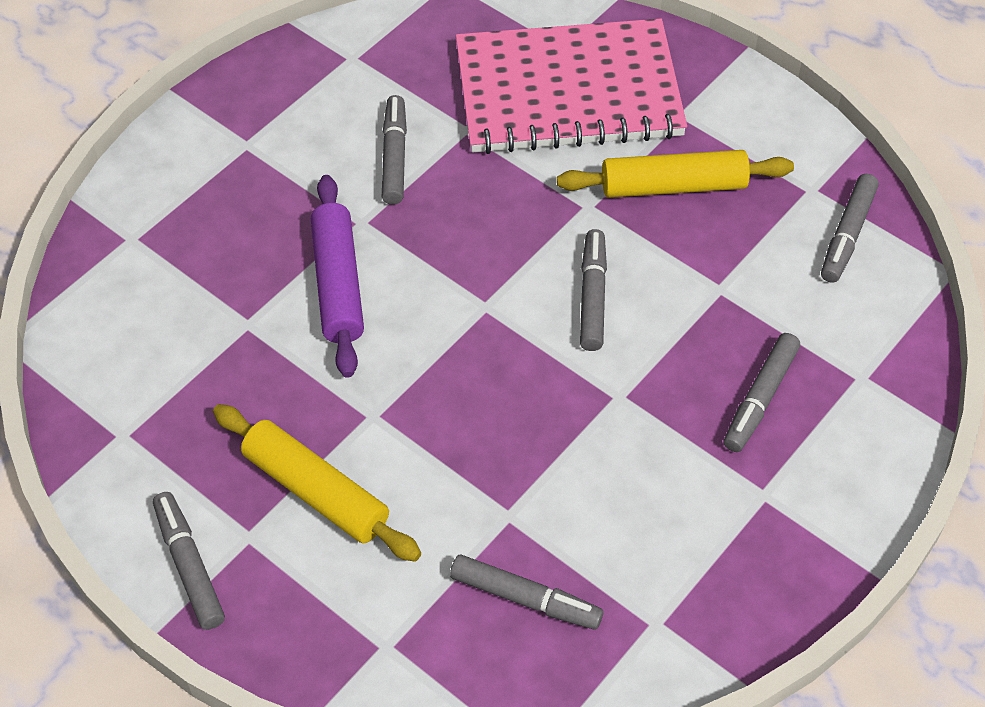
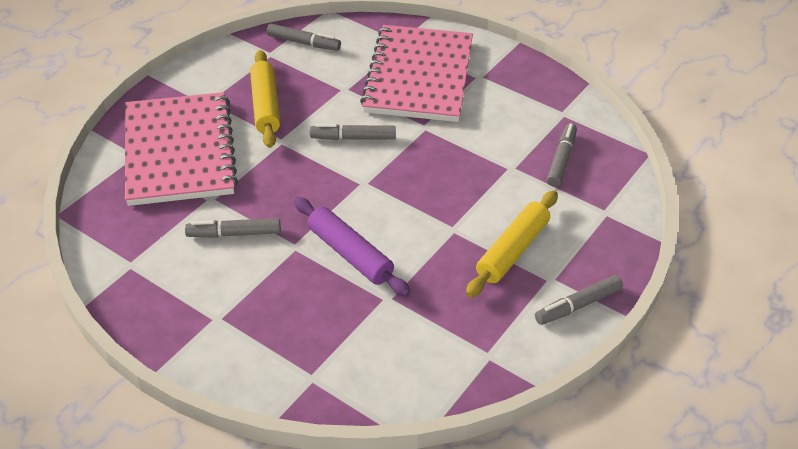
camera: 95 degrees left, 10 degrees down
purple rolling pin [311,175,364,378] -> purple rolling pin turned 60 degrees clockwise [294,197,411,297]
grey marker [724,333,800,452] -> pink notebook [360,25,473,122]

